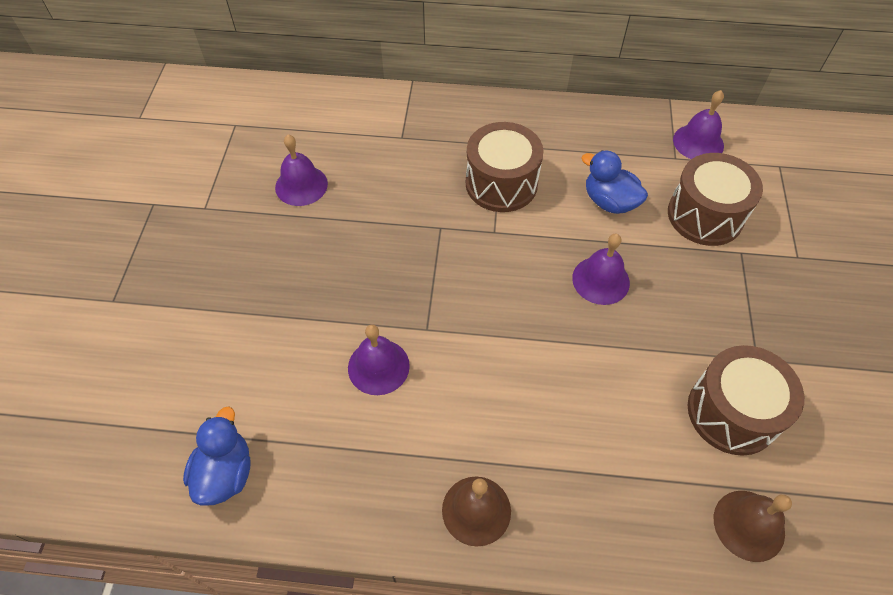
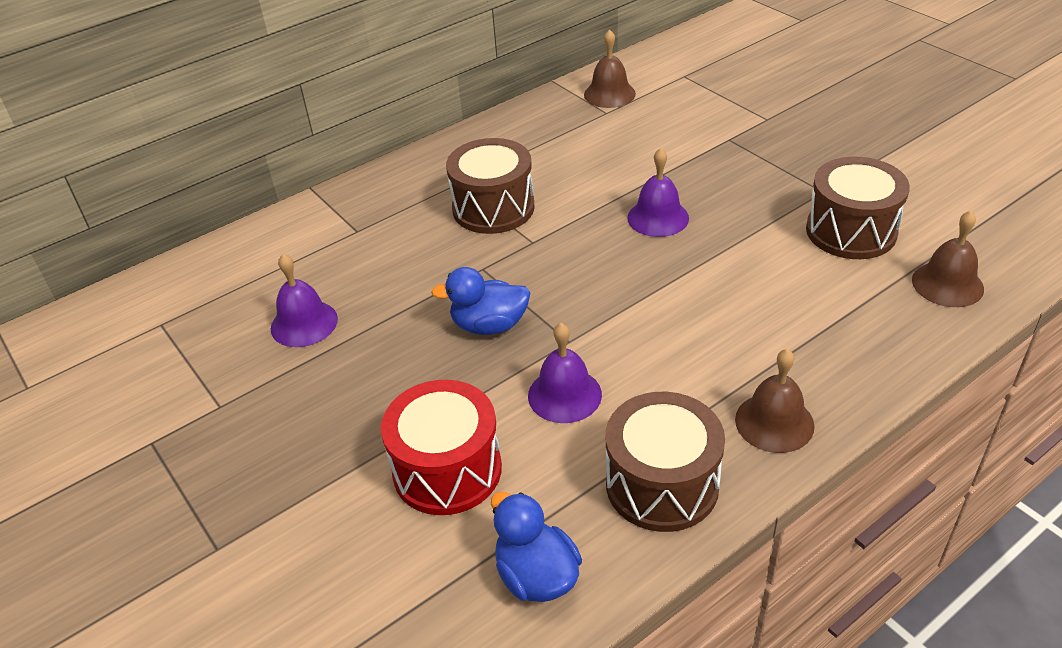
camera: 40 degrees left, 15 degrees down
blue duck [582,150,648,214] -> blue duck moved to [431,267,531,335]
brown drum [668,153,763,246] -> brown drum moved to [606,392,725,532]
purple bell [673,90,724,159] -> brown bell [584,29,636,108]
none -> red drum [381,380,502,515]

